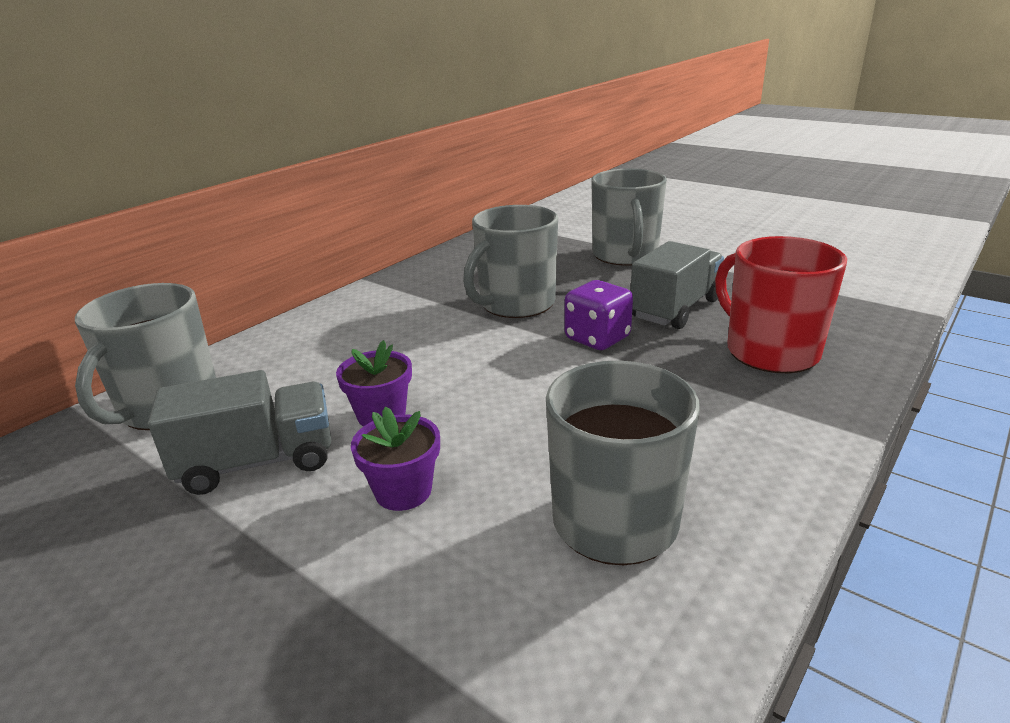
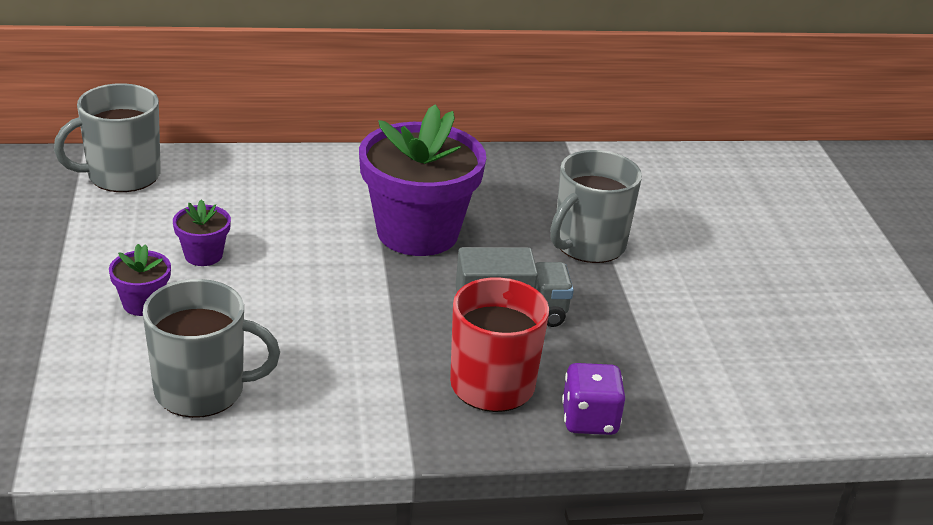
camera: 40 degrees right, 5 degrees up
grey truck [148,370,331,495] -> none
grey mug [463,205,558,318] -> purple flower pot [359,104,486,256]
purple dice [565,280,633,350] -> purple dice moved to [562,363,625,435]

